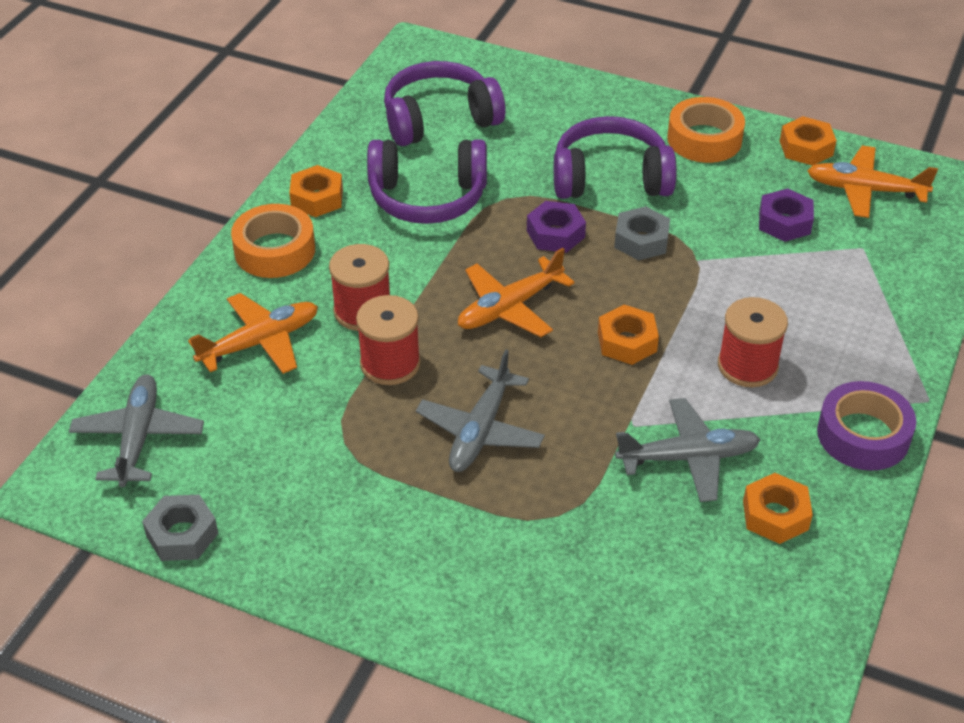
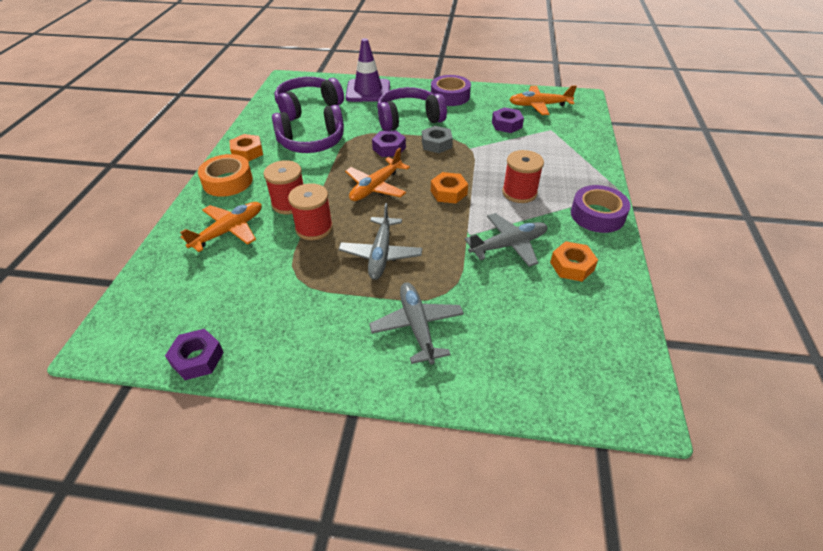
camera: 15 degrees left, 0 degrees up
grey plane [69,374,204,487] -> grey plane moved to [369,282,464,364]
grey nut [142,494,218,561] -> purple nut [165,329,224,380]
orange tape [667,97,745,163] -> purple tape [431,75,471,106]
orange nut [780,116,837,166] -> none
none -> purple traffic cone [346,38,390,102]

